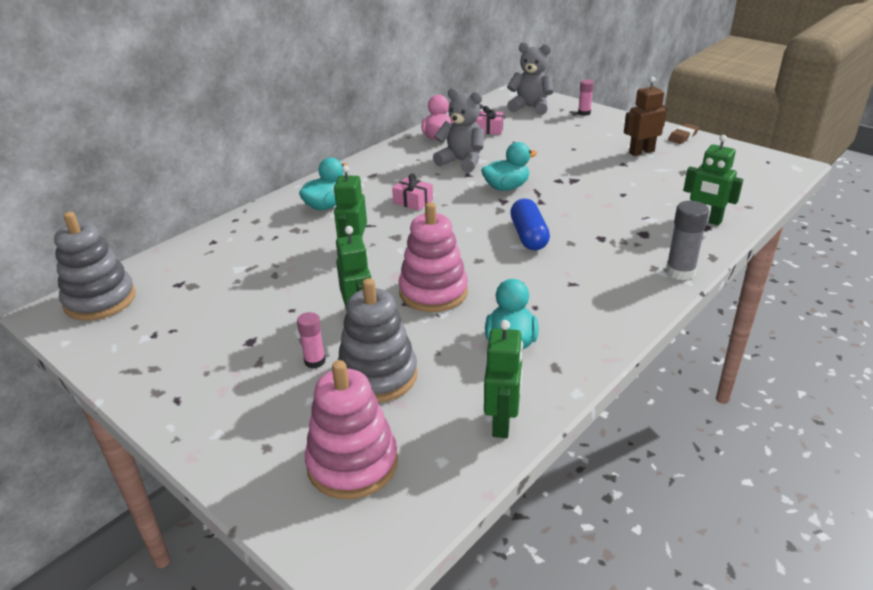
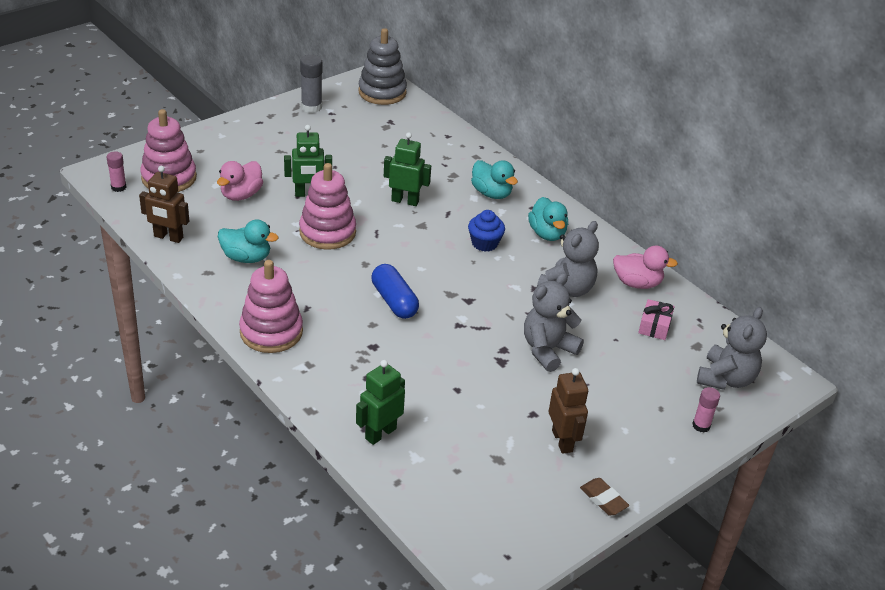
camera: 95 degrees right, 5 degrees up
pink glue stick [297,312,326,368] -> pink glue stick moved to [107,151,127,192]
grey stacking toy [338,278,418,403] -> pink duck [217,161,263,201]
pink gift [392,173,433,211] -> blue cupcake [468,210,505,252]
turquoise duck [481,142,537,191] -> turquoise duck moved to [528,197,568,241]
green robot [484,320,523,438] -> brown robot [139,166,189,243]
blue capsule [510,199,550,250] -> blue capsule turned 60 degrees clockwise [371,264,419,319]
grey glue stick [666,201,709,280] -> grey glue stick moved to [300,55,322,113]
none -> pink stacking toy [239,260,303,353]
none -> grey teddy bear [524,273,584,372]

